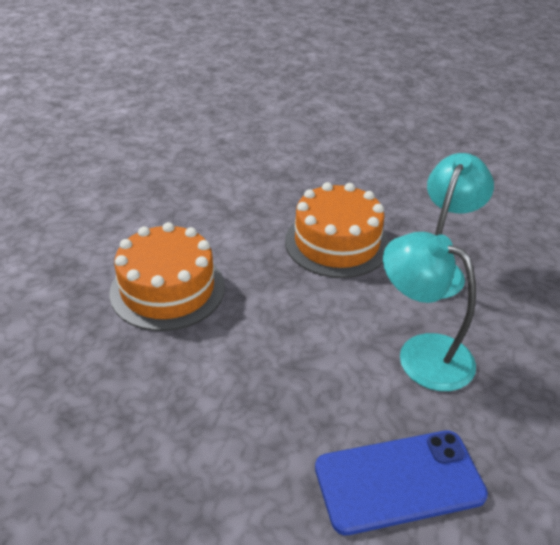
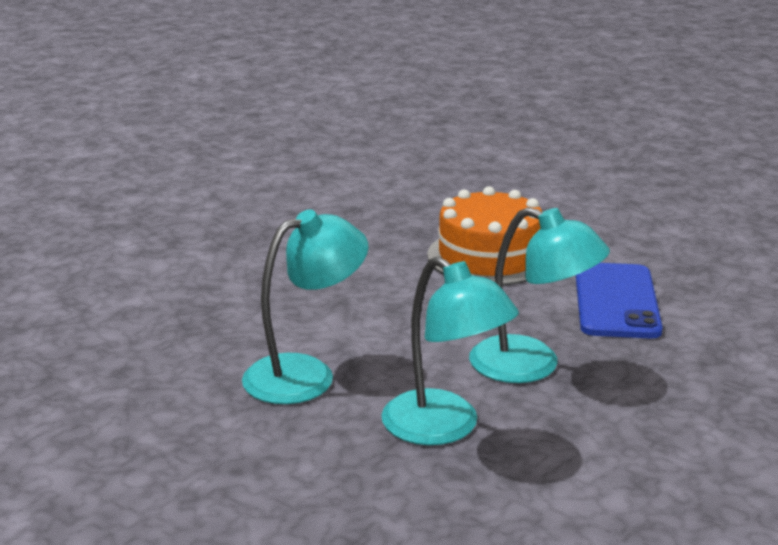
camera: 110 degrees right, 15 degrees down
orange cake [285,182,389,278] -> turquoise lamp [469,207,610,383]
blue phone [315,431,488,535] -> blue phone moved to [576,263,663,339]

